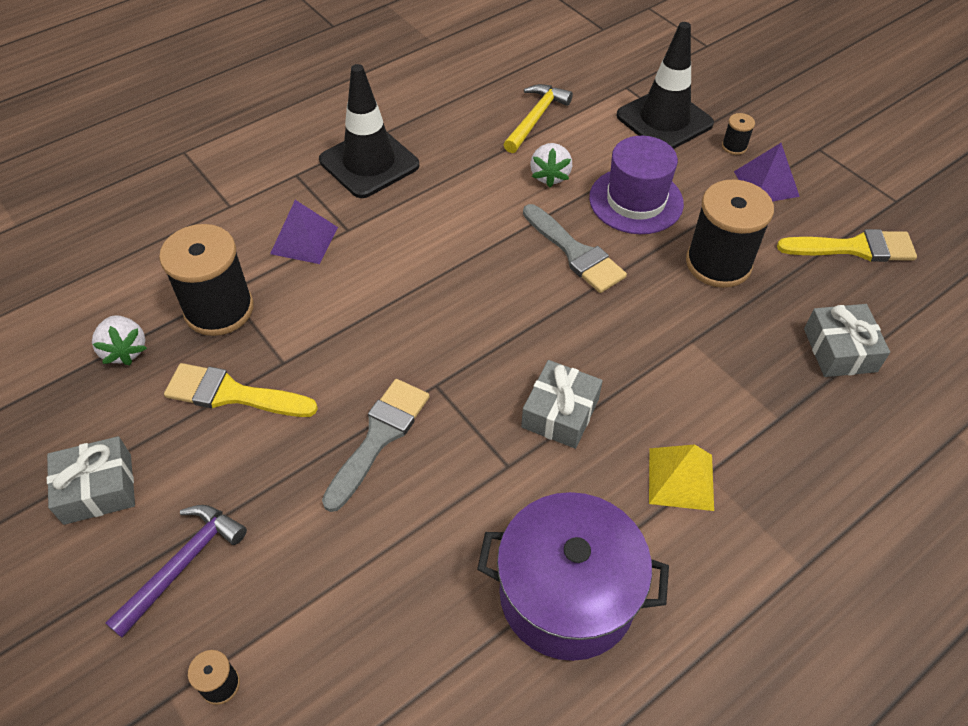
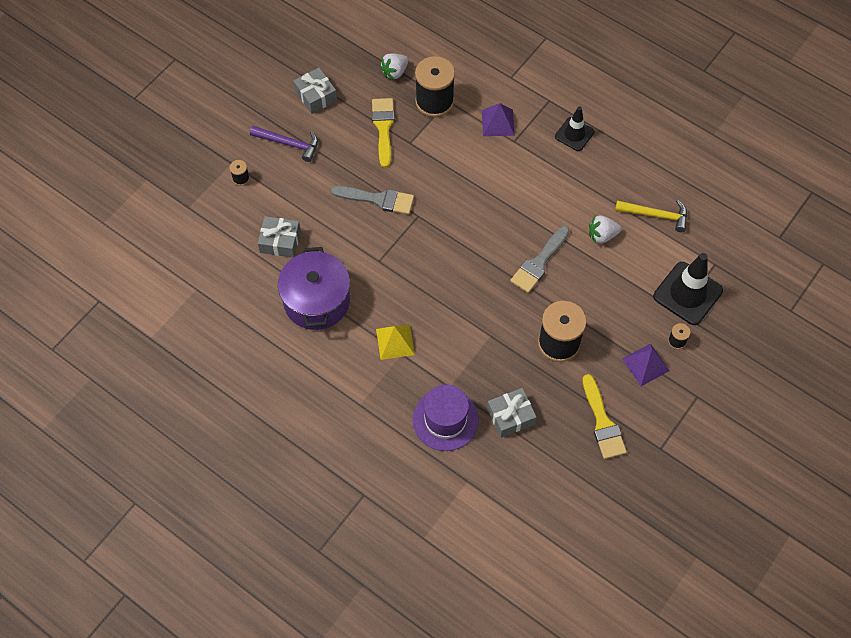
camera: 75 degrees right, 10 degrees up
black traffic cone [319,64,420,198] -> black traffic cone [555,106,595,151], size x0.61
grey gift [521,360,603,449] -> grey gift moved to [258,216,301,258]
purple hat [589,136,684,234] -> purple hat moved to [412,384,479,451]

